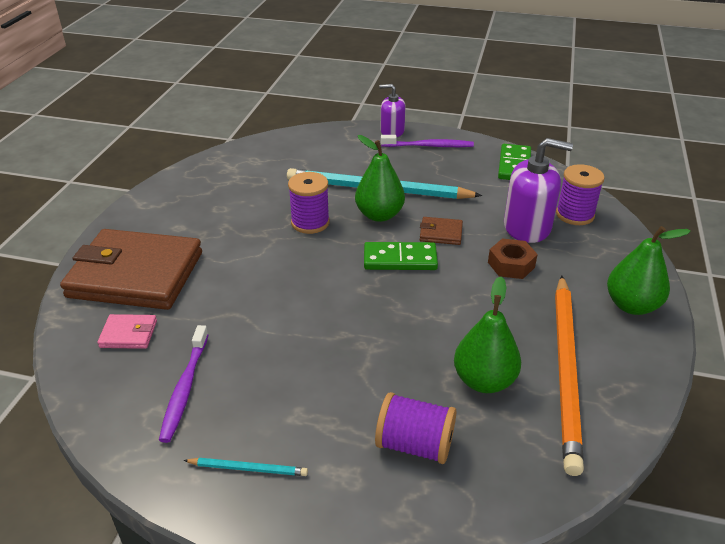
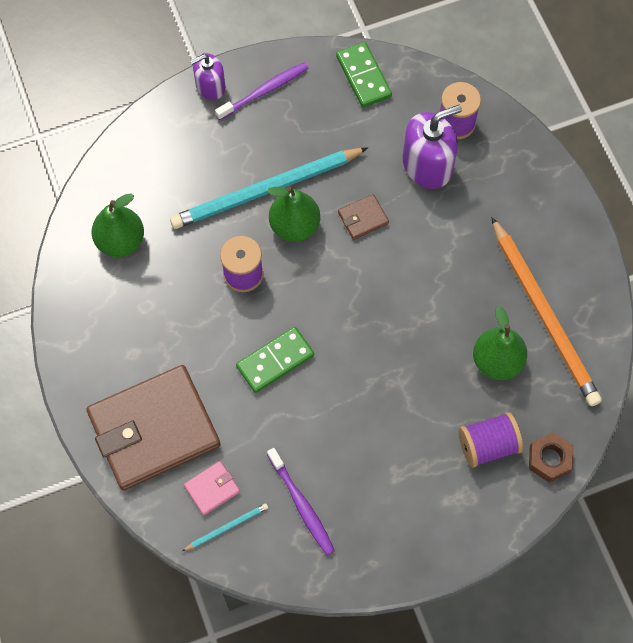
camera: 35 degrees left, 30 degrees up
turquoise pencil [183,458,308,476] -> turquoise pencil moved to [182,503,268,551]
green domino [364,242,438,270] -> green domino moved to [236,327,314,393]
brown nut [488,239,538,279] -> brown nut moved to [529,432,574,482]
green pear [607,226,691,315] -> green pear moved to [92,193,144,257]

